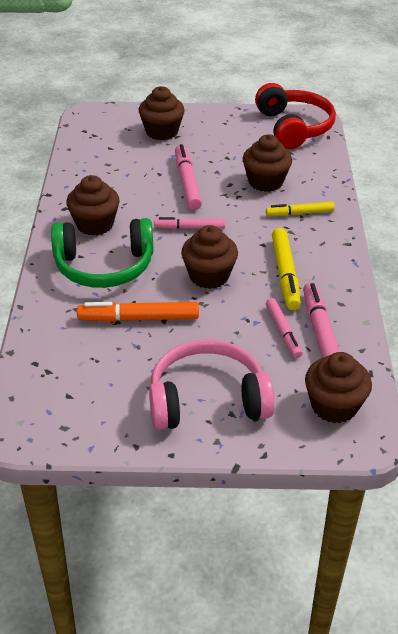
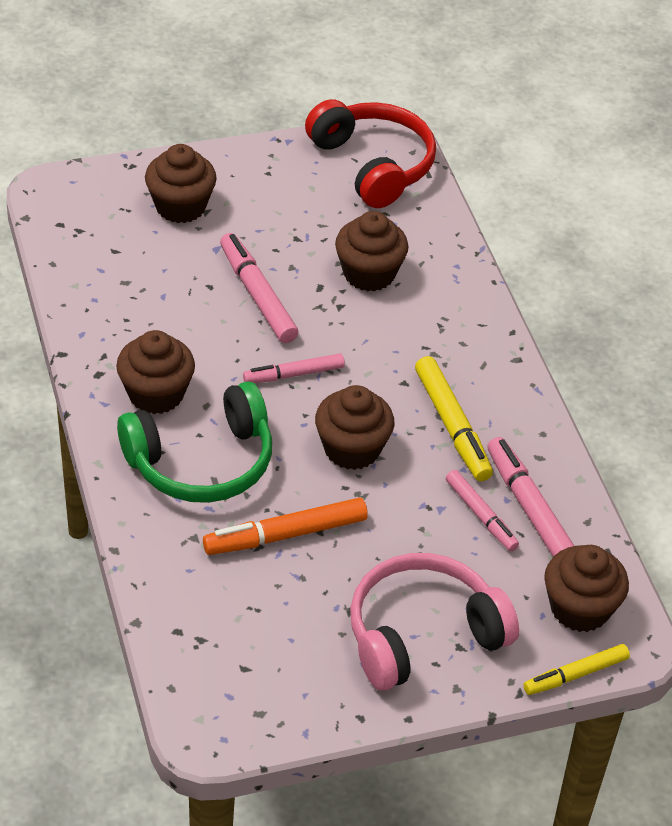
camera: 20 degrees left, 5 degrees up
yellow marker [266,202,335,216] -> yellow marker moved to [524,644,630,695]

